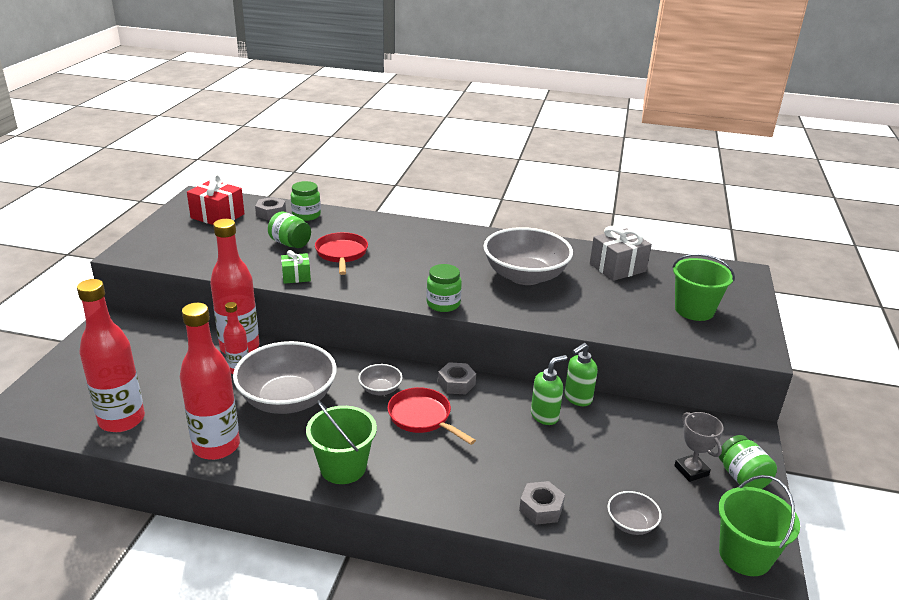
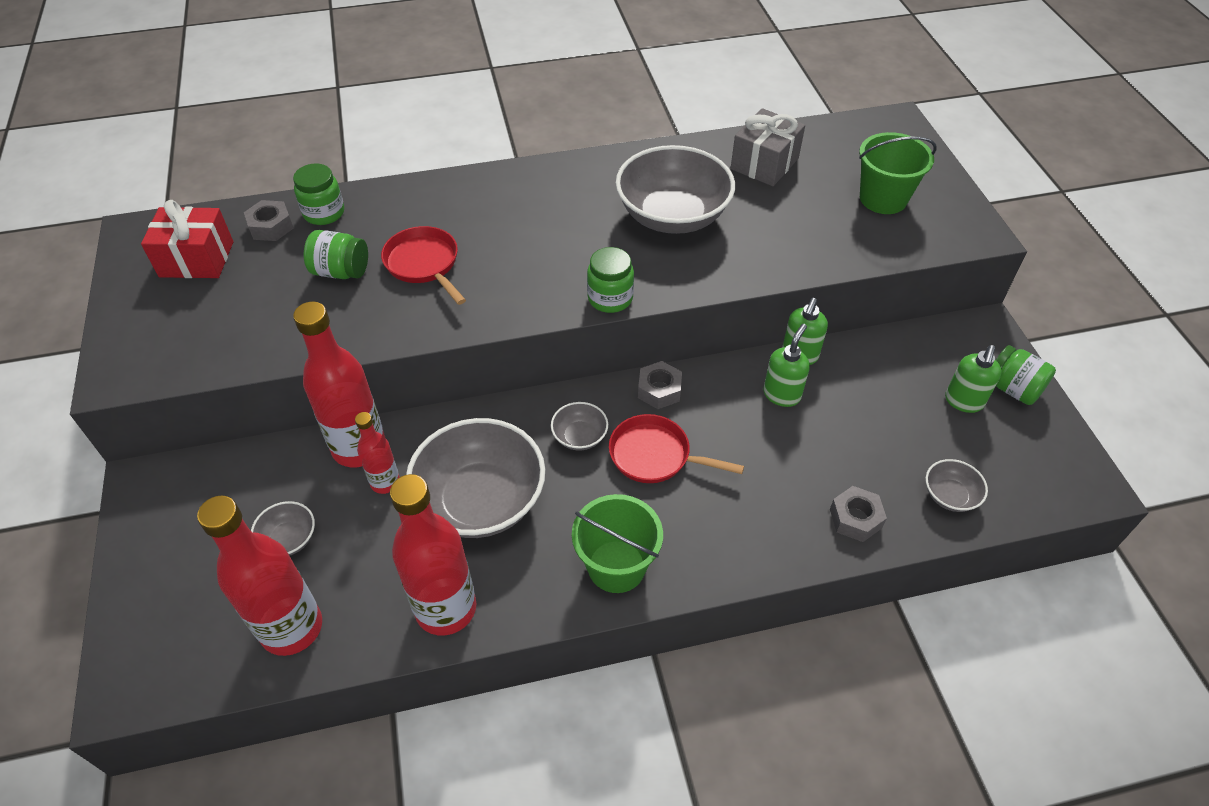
camera: 25 degrees left, 20 degrees up
green gift [281,250,311,284] -> none
grey trophy [674,412,724,482] -> green soap dispenser [945,345,1002,413]
green bucket [718,475,800,576] -> none
none -> grey bowl [251,501,315,556]

